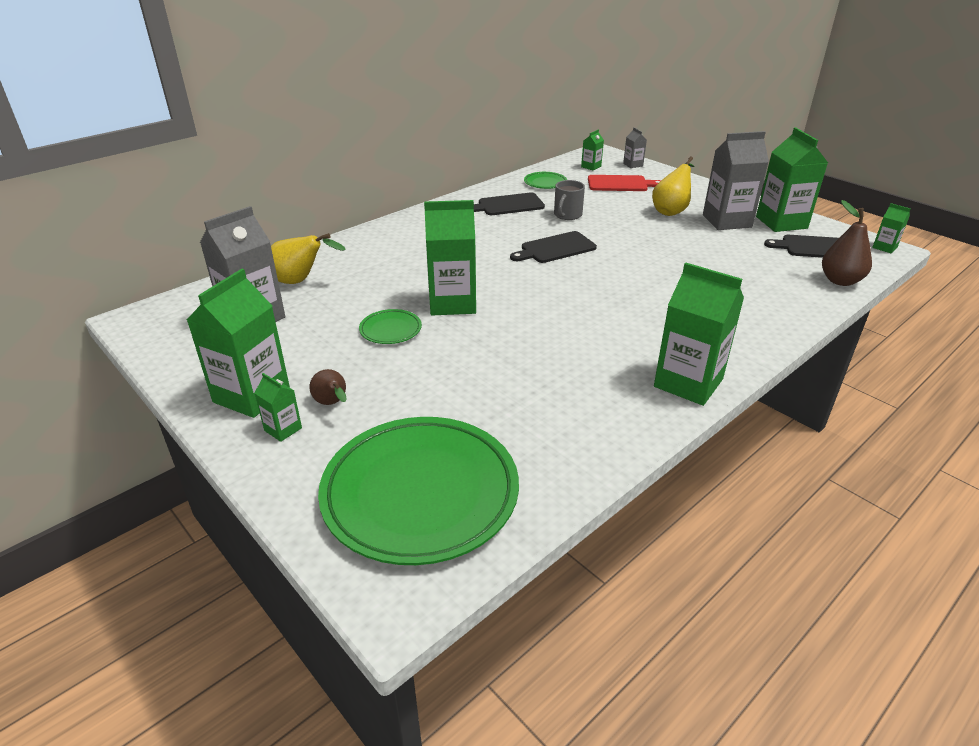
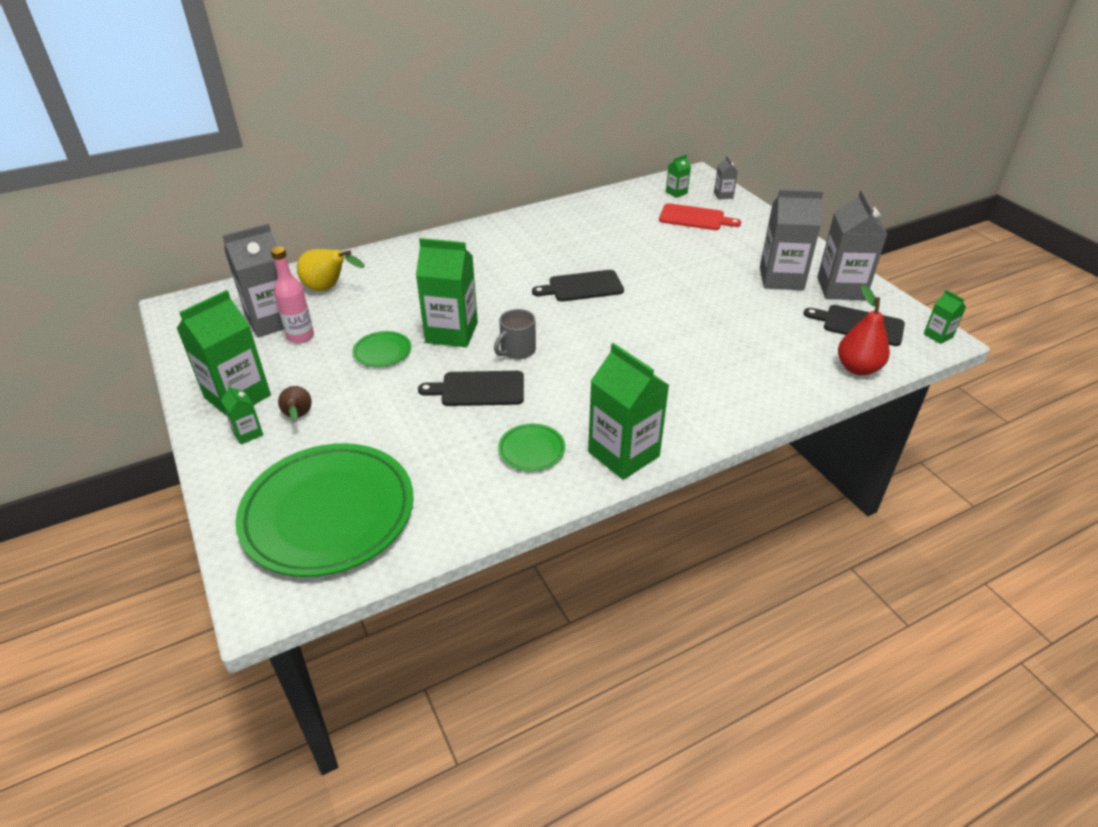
camera: 15 degrees right, 5 degrees up
black cutting board [474,192,545,215] -> black cutting board moved to [418,371,524,406]
green plate [524,172,567,189] -> green plate moved to [498,423,565,471]
grey mug [554,180,585,220] -> grey mug moved to [494,309,536,359]
yellow pear [652,156,695,216] -> none
green carton [756,127,828,232] -> grey carton [817,190,888,300]
brown pear [822,200,872,286] -> red pear [838,285,890,375]
none -> pink bottle [271,246,314,343]

